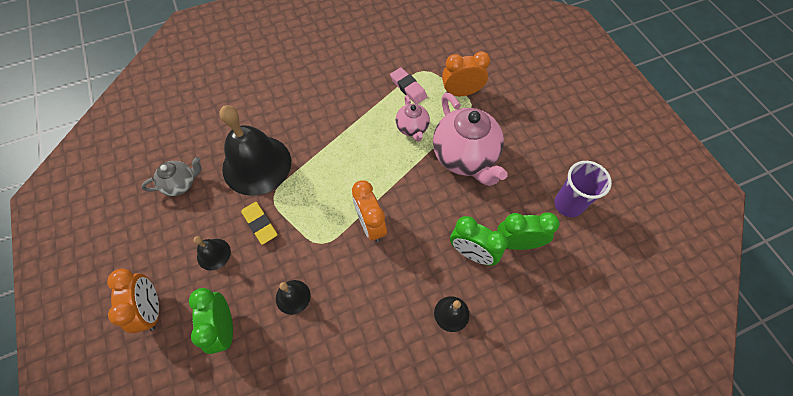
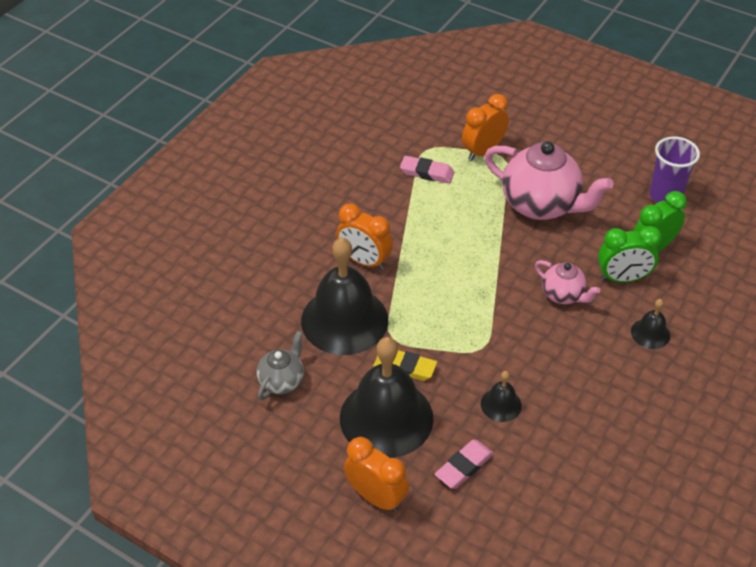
camera: 35 degrees left, 15 degrees down
green clock [189,288,233,354] -> pink eraser [435,439,494,489]
black bell [193,236,231,271] -> black bell [340,337,433,458], size x2.27
orange clock [352,180,387,242] -> orange clock moved to [336,203,393,270]
pink teapot [396,95,430,142] -> pink teapot moved to [535,260,600,304]

